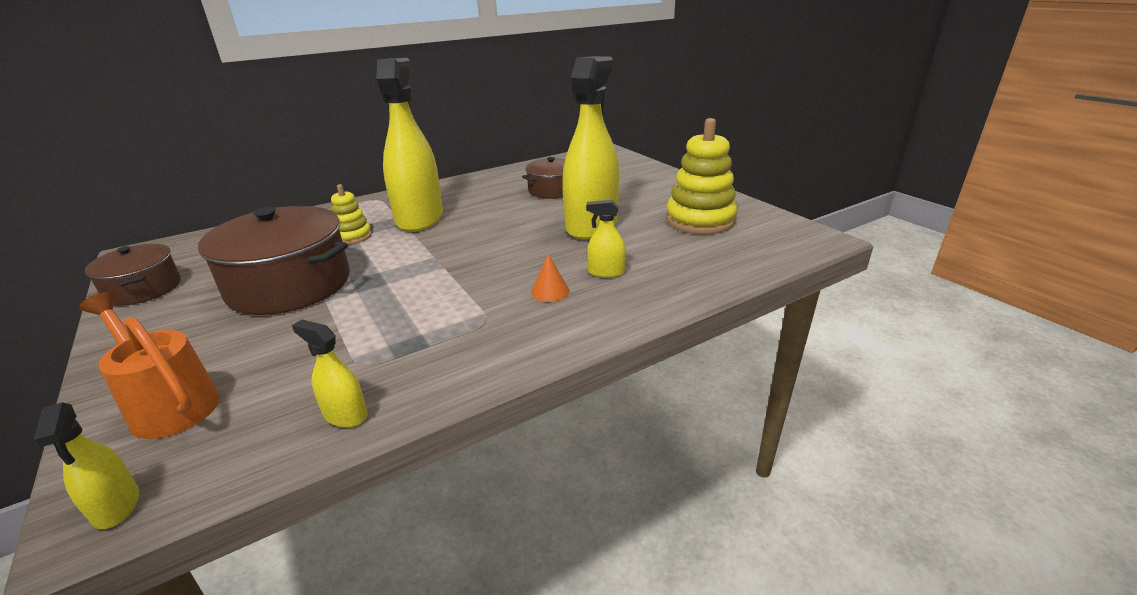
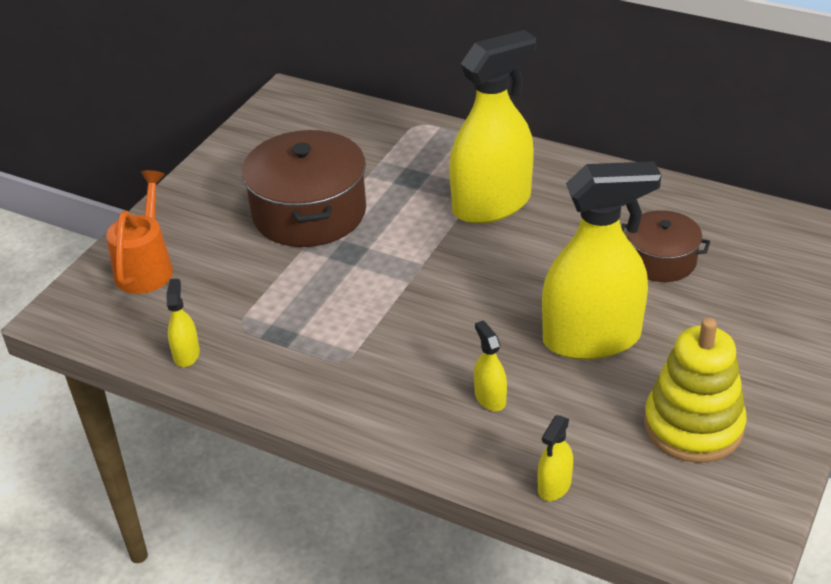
camera: 60 degrees right, 10 degrees up
yellow spray bottle [34,402,139,529] -> yellow spray bottle moved to [537,415,573,501]
brown pot [85,244,181,306] -> none
yellow stacking toy [331,184,372,245] -> none
orange cone [531,254,569,302] -> none

